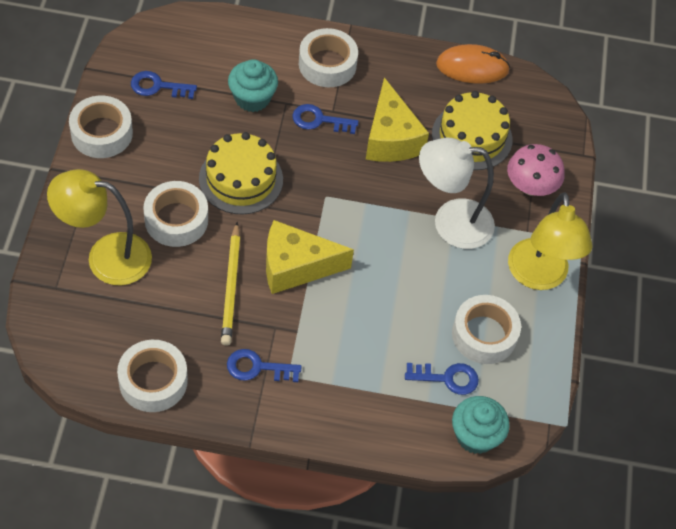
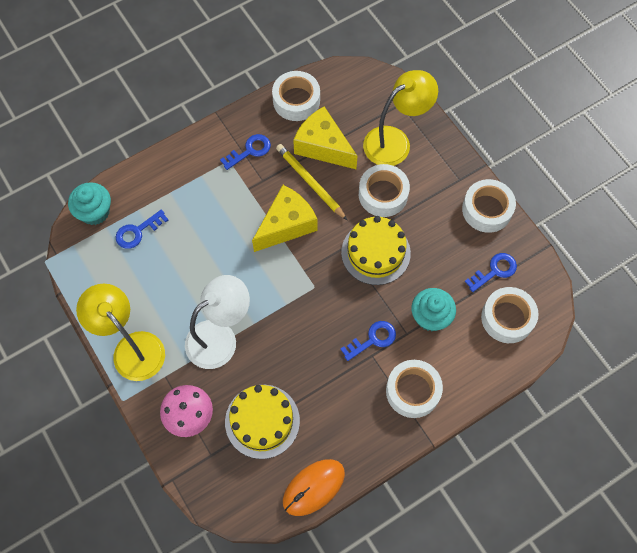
camera: 145 degrees right, 10 degrees up
yellow cheese [366,77,429,162] -> yellow cheese moved to [293,107,358,169]
white tape [452,295,521,364] -> white tape moved to [481,287,539,343]

